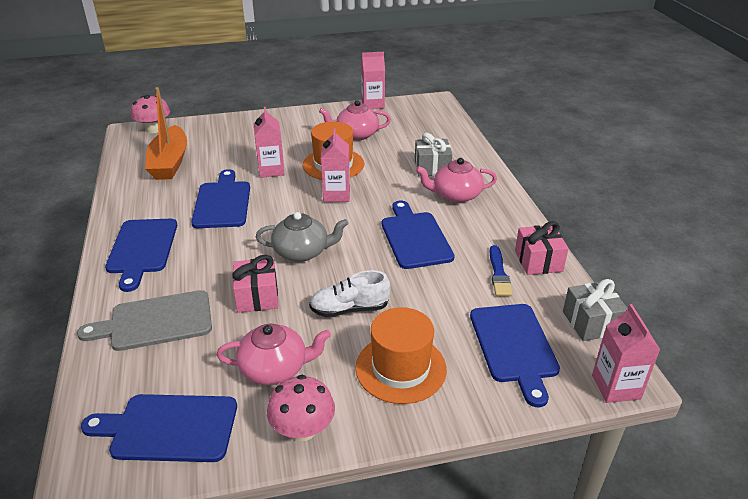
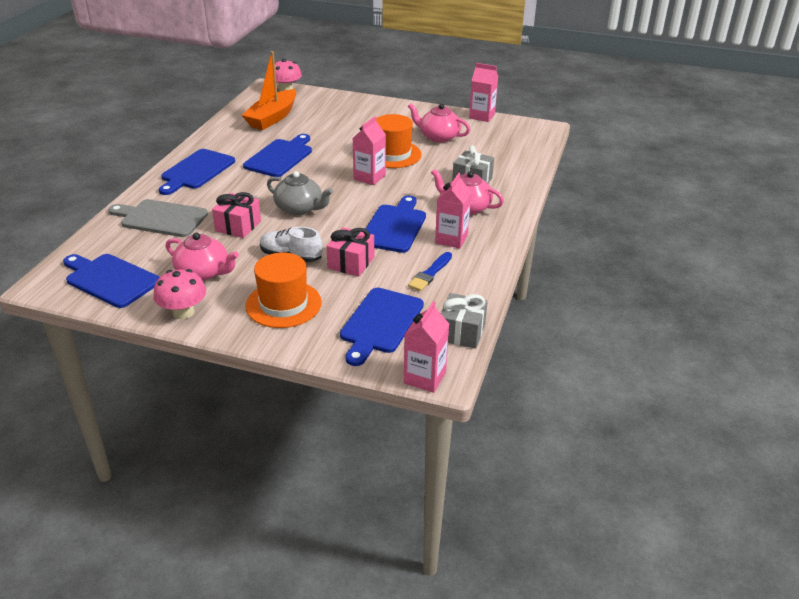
camera: 30 degrees right, 0 degrees up
pink carton [254,107,285,178] -> pink carton moved to [435,173,471,249]
pink gift [515,221,569,275] -> pink gift moved to [326,227,374,277]

